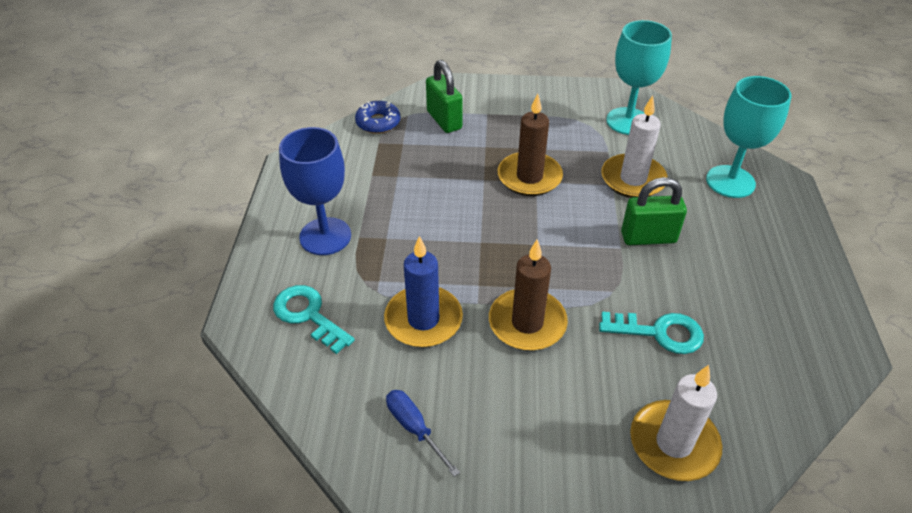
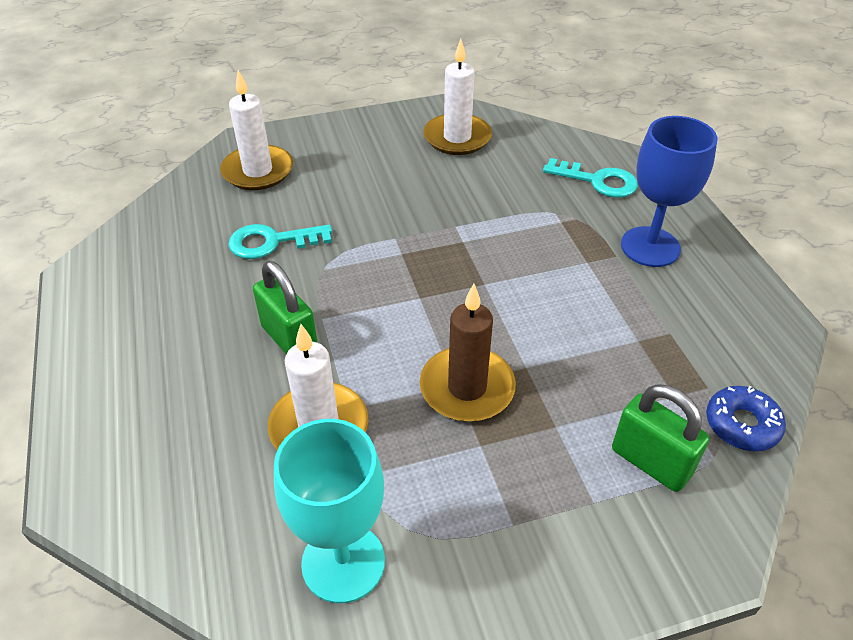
camera: 160 degrees right, 0 degrees up
blue candle [384,236,463,347] -> none
blue screwdriver [386,390,460,477] -> white candle [423,39,492,155]
brown candle [489,239,568,351] -> none
green padlock [621,177,687,245] -> green padlock turned 75 degrees clockwise [253,261,318,354]
turquoise goblet [706,76,792,198] -> none

